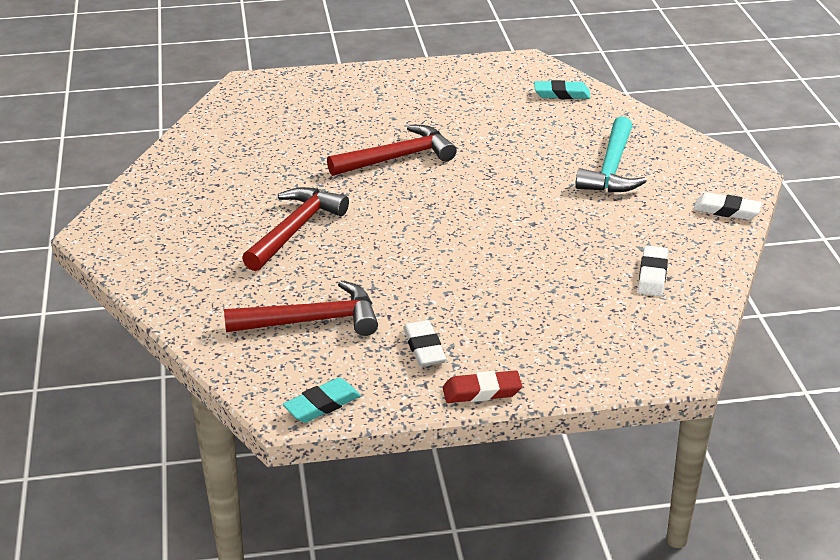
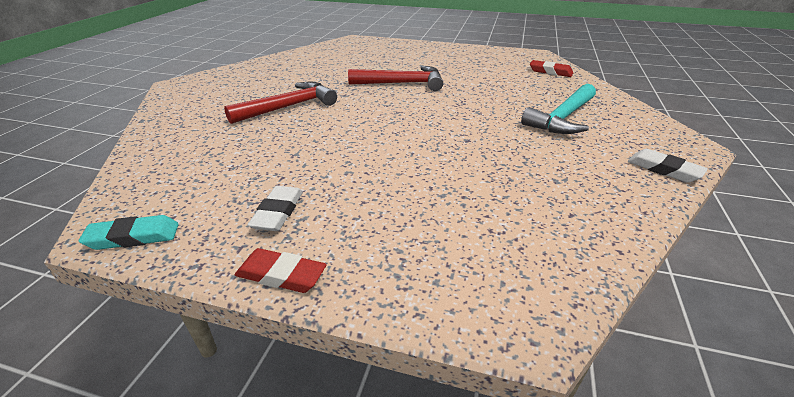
camera: 25 degrees right, 0 degrees up
red hammer [224,281,378,336] -> none
turquoise eraser [534,80,590,99] -> red eraser [530,60,573,77]
white eraser [638,246,668,296] -> none

